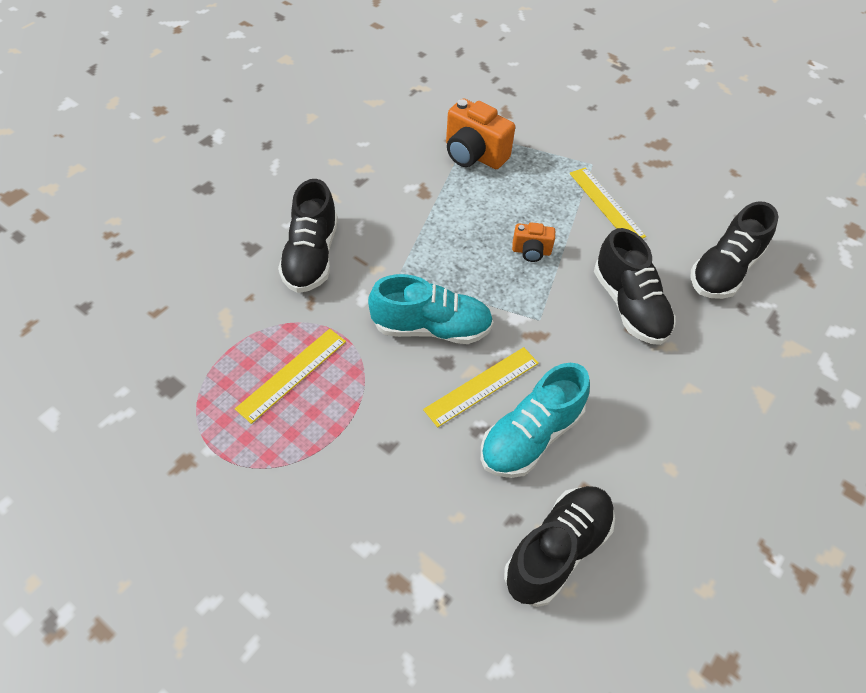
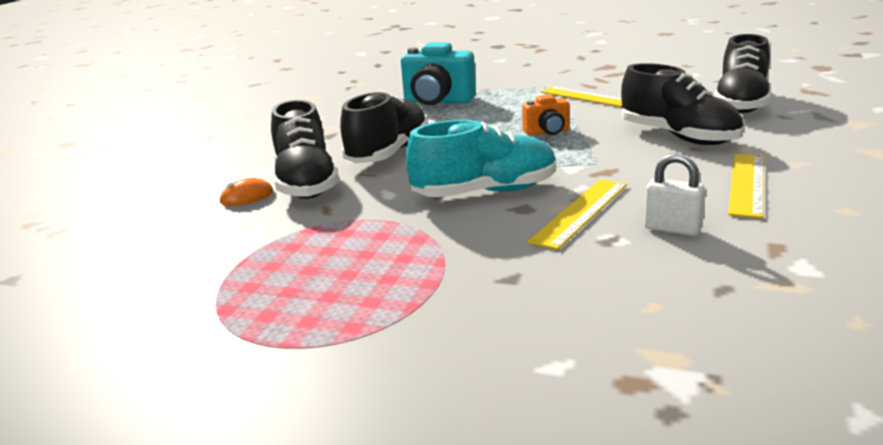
camera: 15 degrees left, 30 degrees down
yellow ruler [235,329,346,424] -> yellow ruler moved to [728,154,763,219]
orange camera [446,98,515,169] -> turquoise camera [401,42,476,105]
turquoise shoe [481,363,590,478] -> white padlock [644,153,705,236]
black shoe [504,486,615,607] -> black shoe moved to [340,91,428,163]
none -> orange mouse [219,178,273,206]

